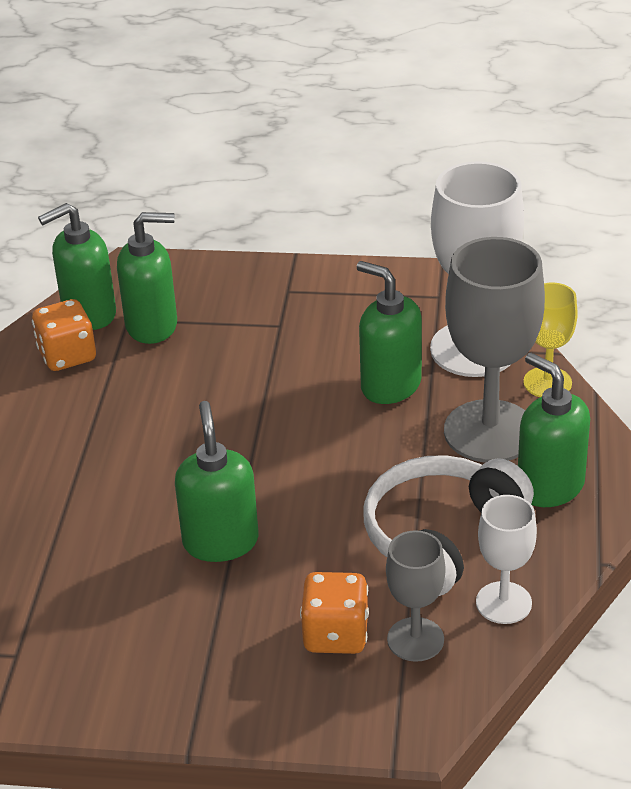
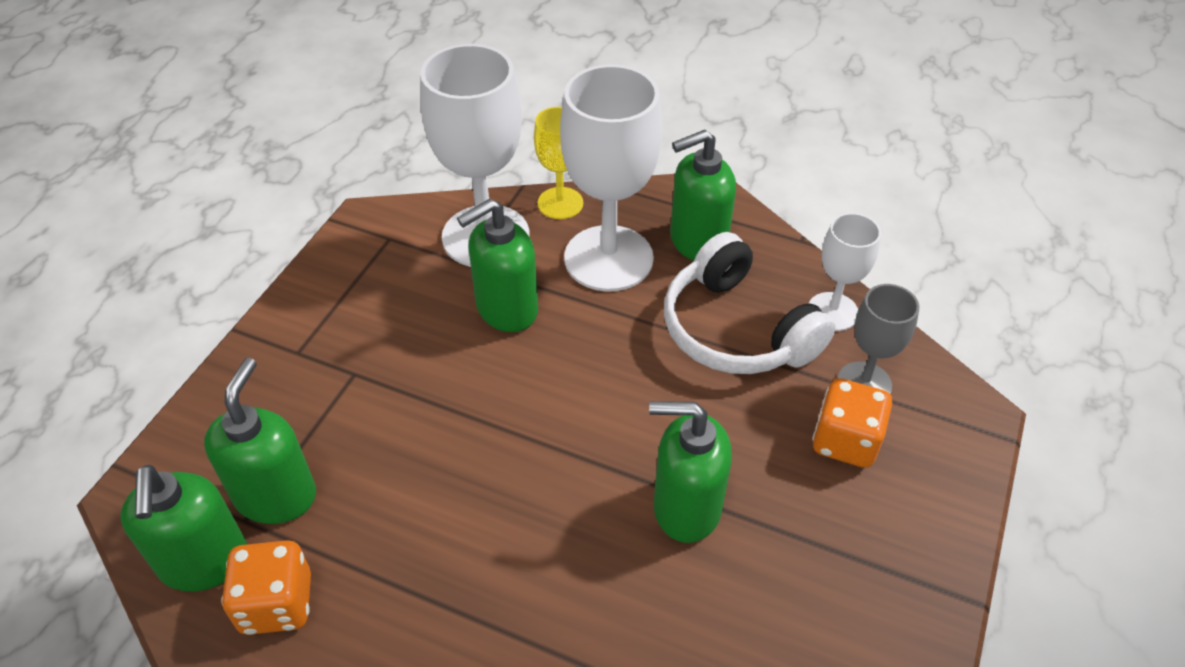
camera: 75 degrees left, 10 degrees up
grey goblet [444,237,545,463] -> white goblet [560,64,662,292]

